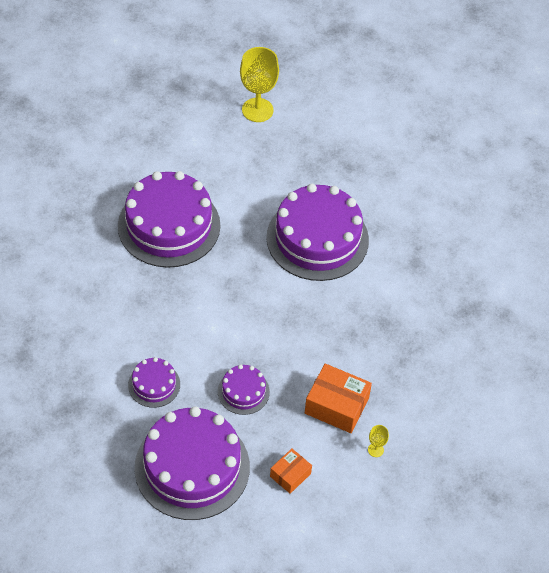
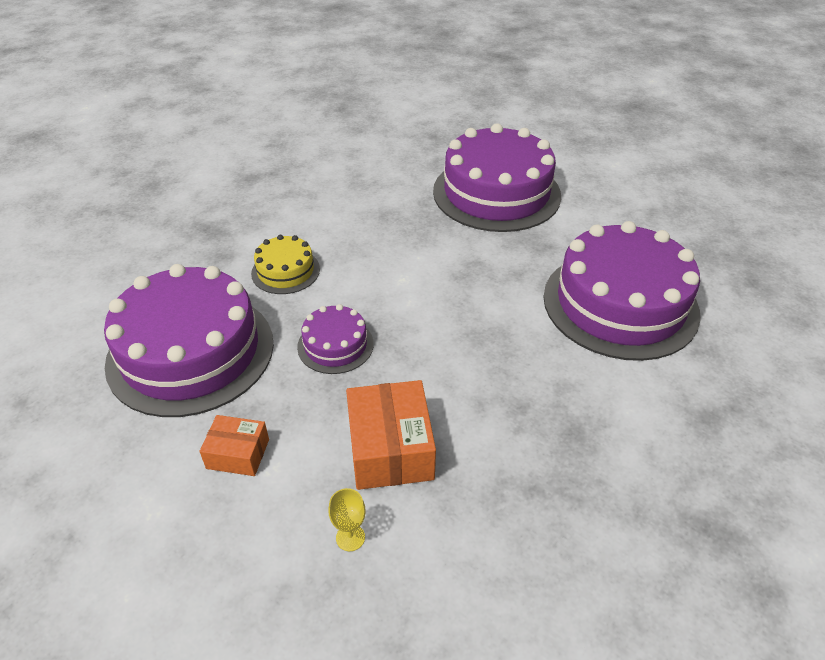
camera: 60 degrees right, 10 degrees down
purple cake [128,357,180,408] -> yellow cake [251,235,320,294]
yellow goblet [240,47,279,122] -> none

